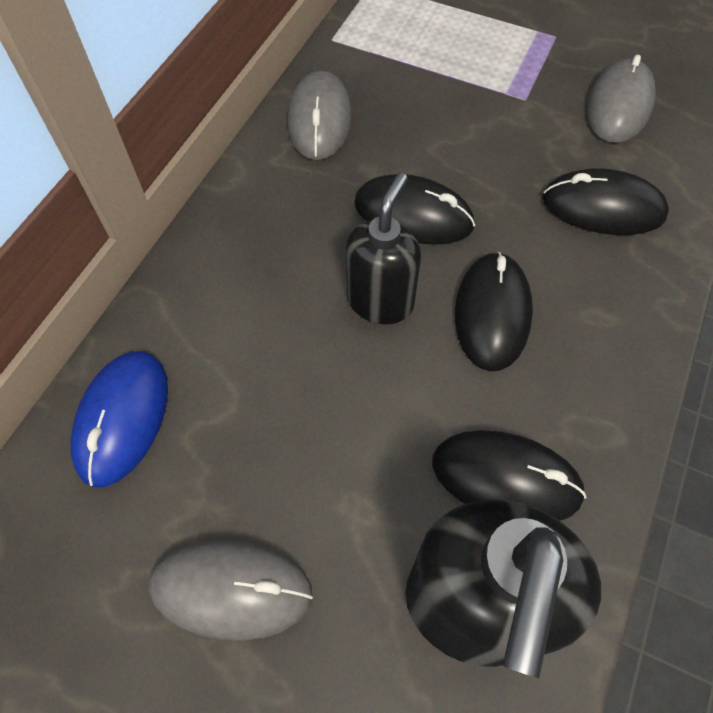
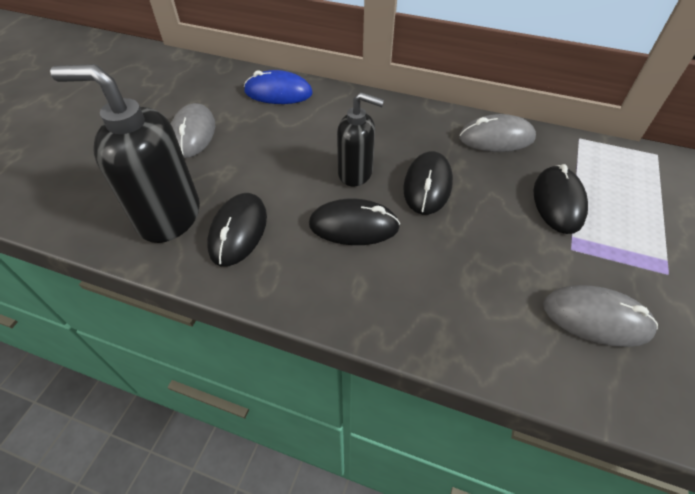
camera: 85 degrees right, 10 degrees down
black mouse [543,168,669,235] -> black mouse moved to [533,164,588,234]

